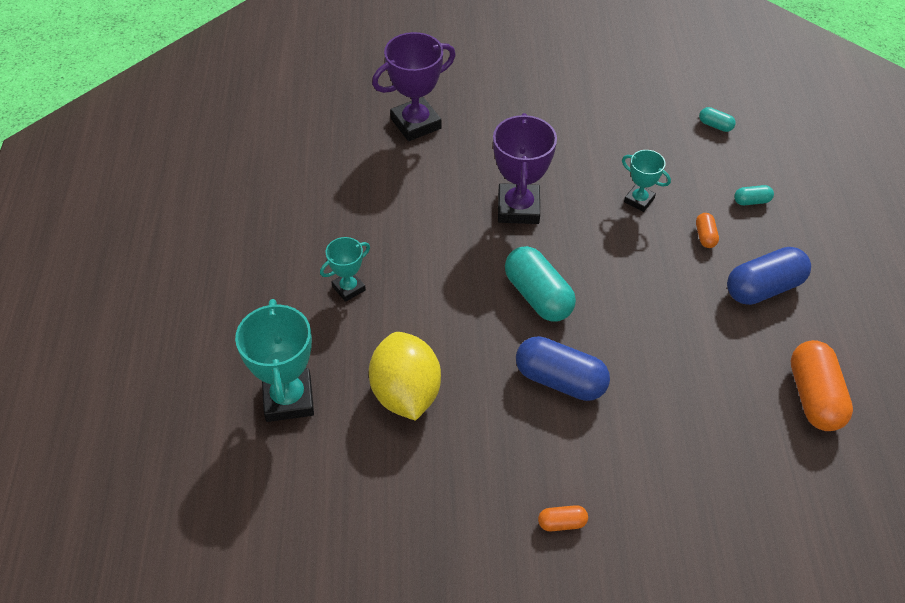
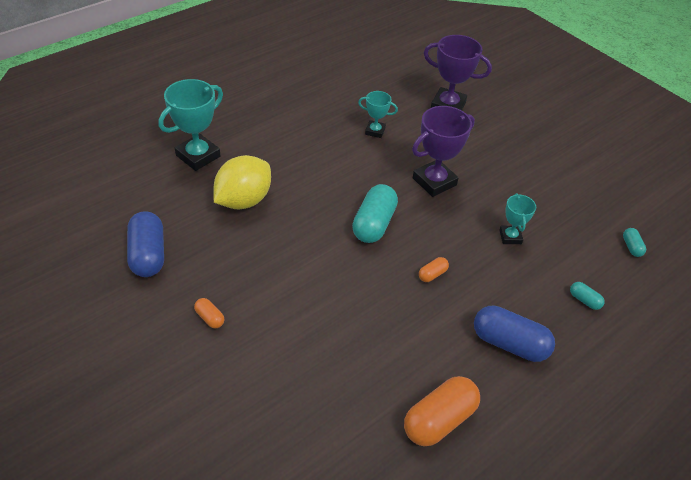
camera: 50 degrees right, 5 degrees down
turquoise trophy [320,237,370,302] -> turquoise trophy moved to [358,91,398,138]
blue capsule [516,336,610,401] -> blue capsule moved to [127,211,164,277]
orange capsule [696,213,719,248] -> orange capsule moved to [419,257,449,282]

